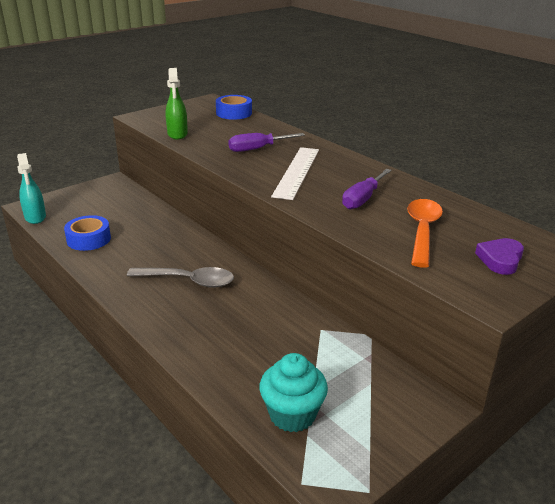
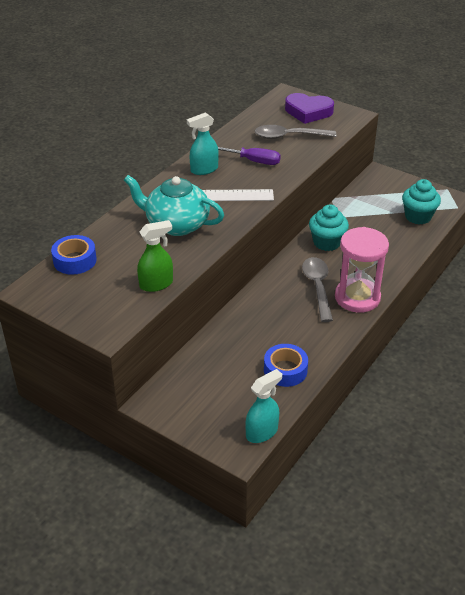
camera: 105 degrees left, 10 degrees up
purple screwdriver [228,133,305,152] -> turquoise teapot [124,175,224,236]
orange spoon [407,199,443,268] -> grey spoon [254,125,337,139]
purple heart [475,238,524,275] -> purple heart [285,93,334,124], size x1.56
none -> turquoise spray bottle [187,112,219,175]
none -> turquoise cupcake [309,205,349,251]
none -> pink hourglass [335,227,389,313]

